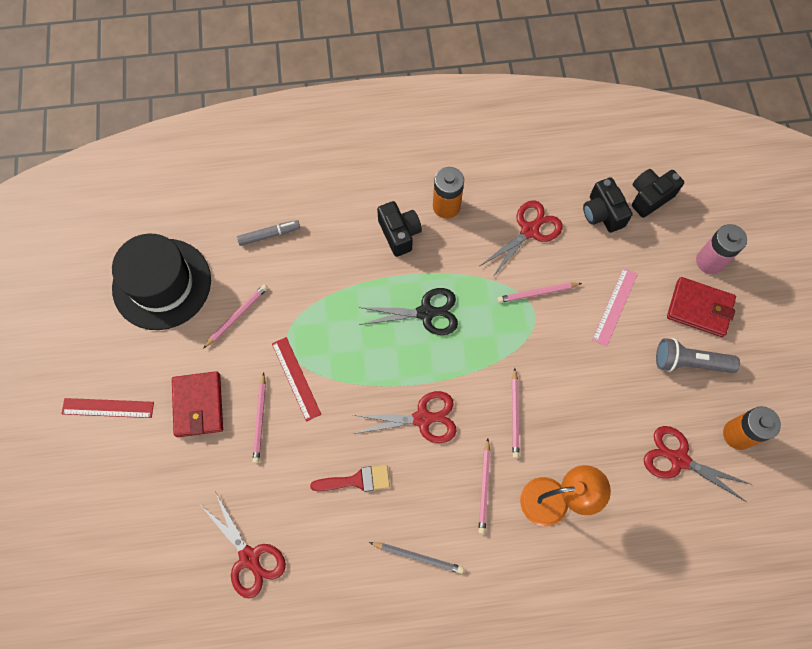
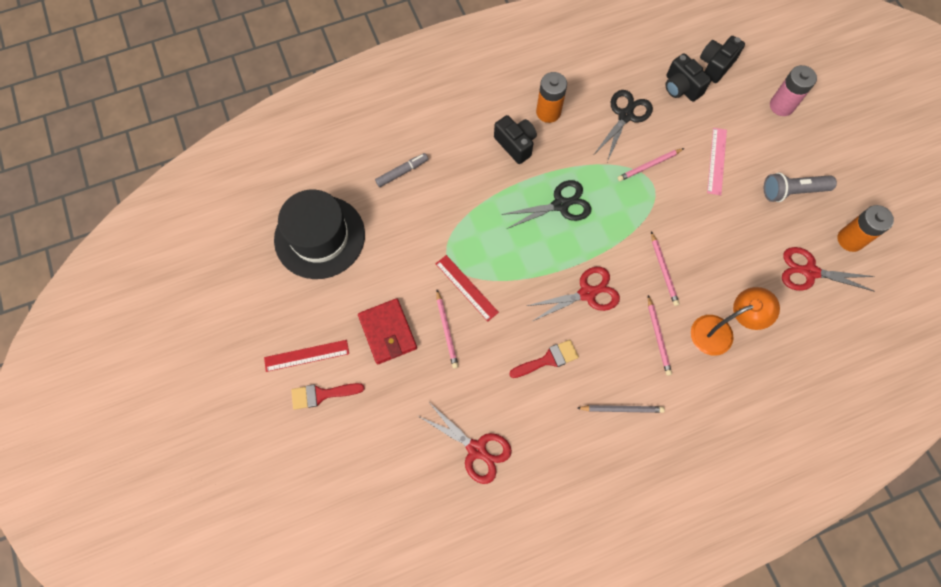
camera: 15 degrees left, 0 degrees up
pink pencil [203,285,268,348] -> none
red scissors [480,200,563,278] -> black scissors [594,90,653,162]
red wallet [667,277,736,337] -> none
none -> red brush [291,383,365,410]

